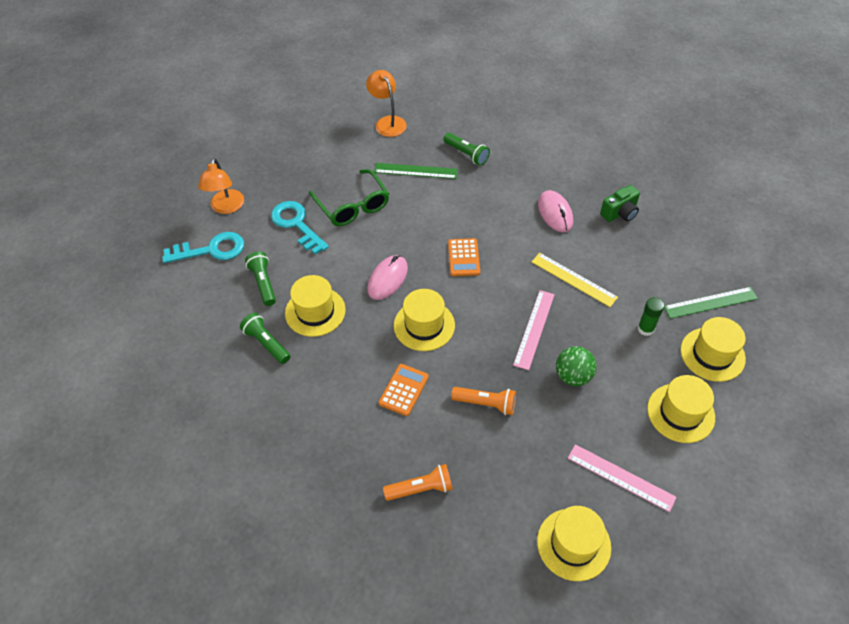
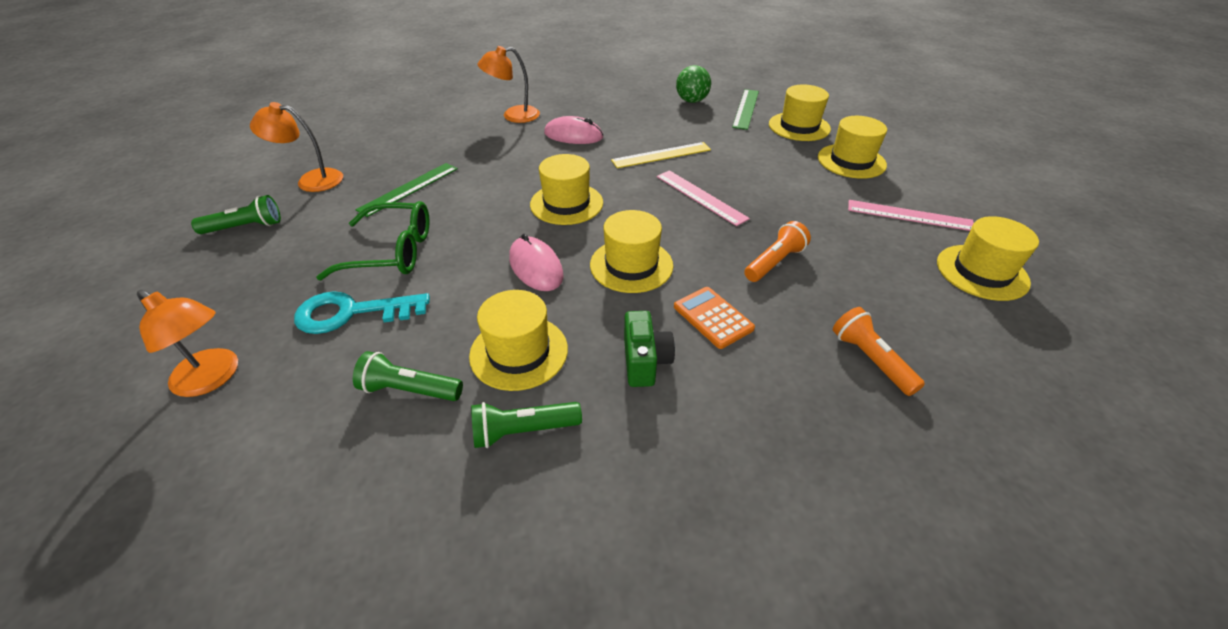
camera: 60 degrees left, 10 degrees down
turquoise key [162,232,244,263] -> none
orange flashlight [383,464,453,501] -> orange flashlight turned 45 degrees counterclockwise [833,307,925,396]
green flashlight [443,133,490,166] -> green flashlight moved to [191,195,281,234]
orange calculator [448,238,480,276] -> yellow hat [530,154,603,225]
green ball [556,346,597,386] -> green ball moved to [676,65,711,103]
pink ruler [568,444,677,512] -> pink ruler turned 45 degrees clockwise [848,200,974,231]
green camera [600,185,640,222] -> green camera moved to [624,311,675,387]
green glue stick [638,297,664,336] -> none
none -> orange lamp [478,46,540,123]

